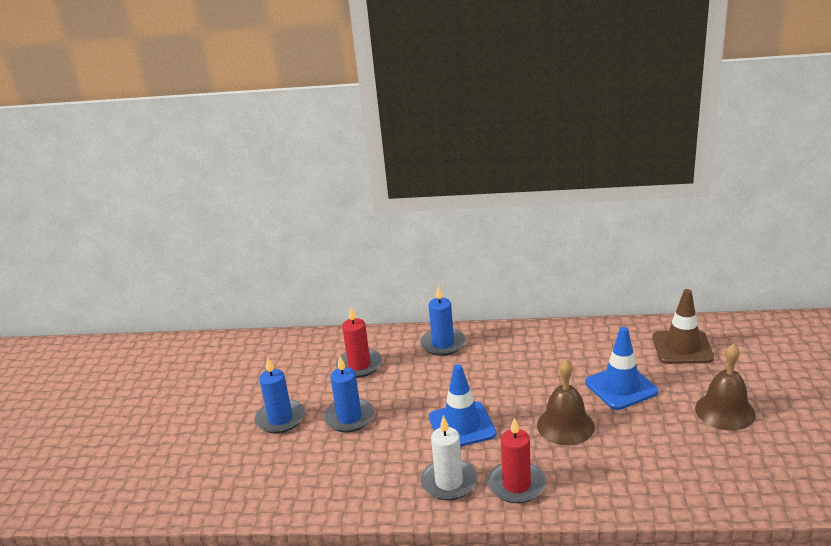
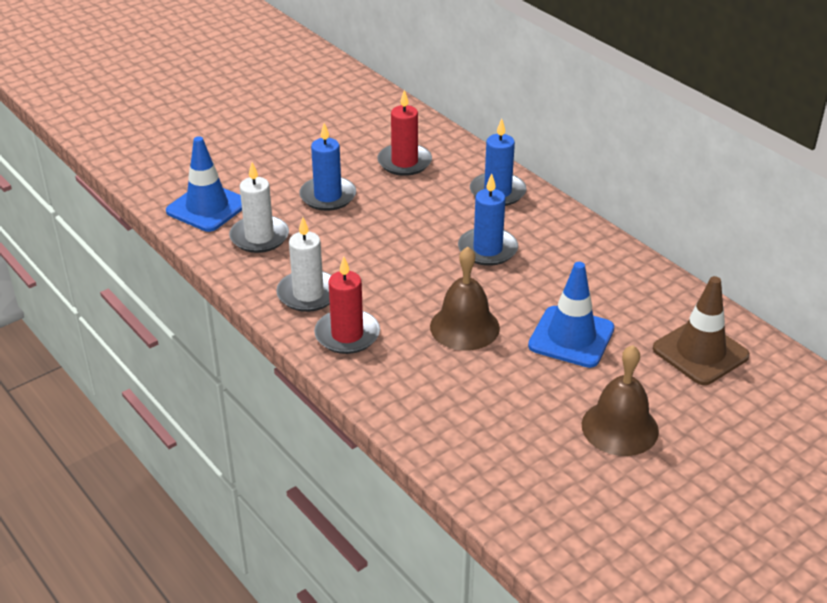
camera: 45 degrees right, 10 degrees up
blue candle [255,357,305,433] -> blue candle moved to [458,173,518,266]
blue traffic cone [429,364,497,447] -> blue traffic cone moved to [166,136,242,232]
none -> white candle [229,162,289,253]

